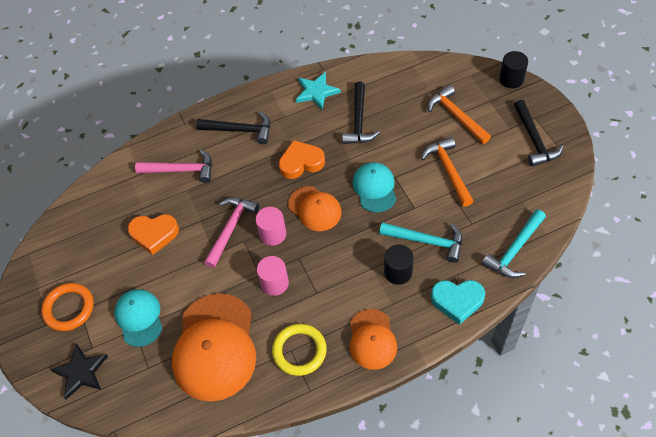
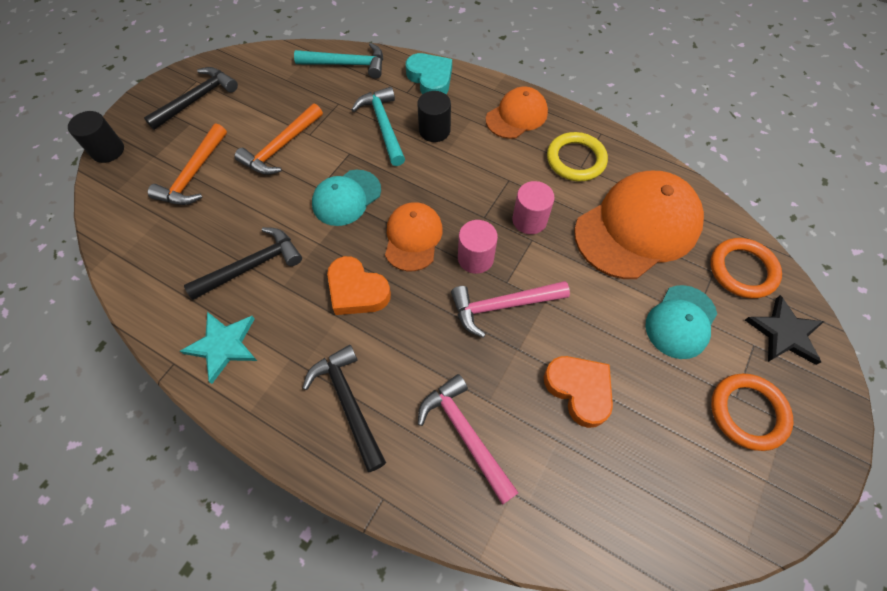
camera: 130 degrees left, 5 degrees up
none -> orange ring [710,238,782,298]

